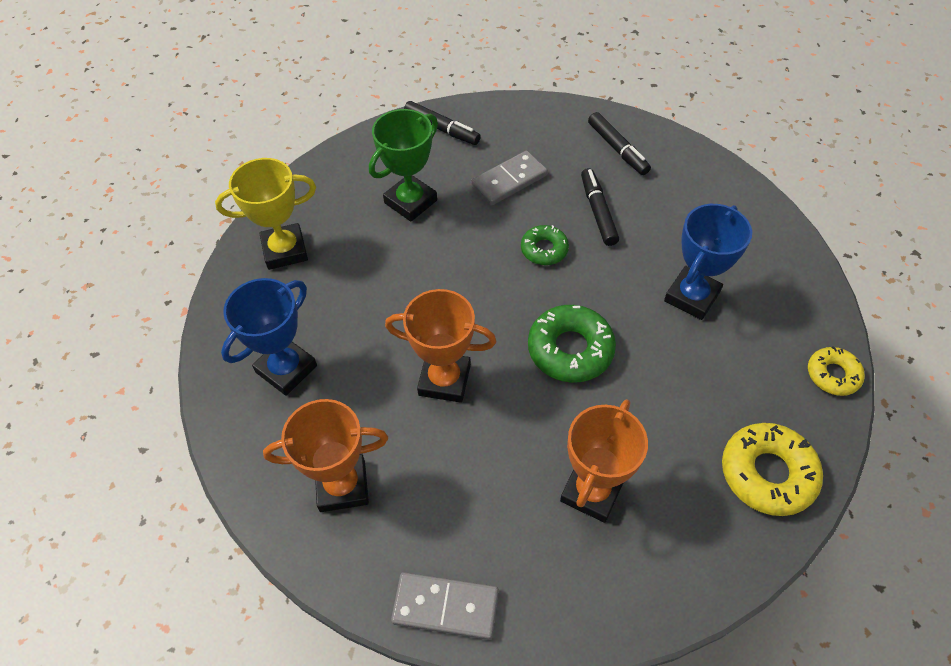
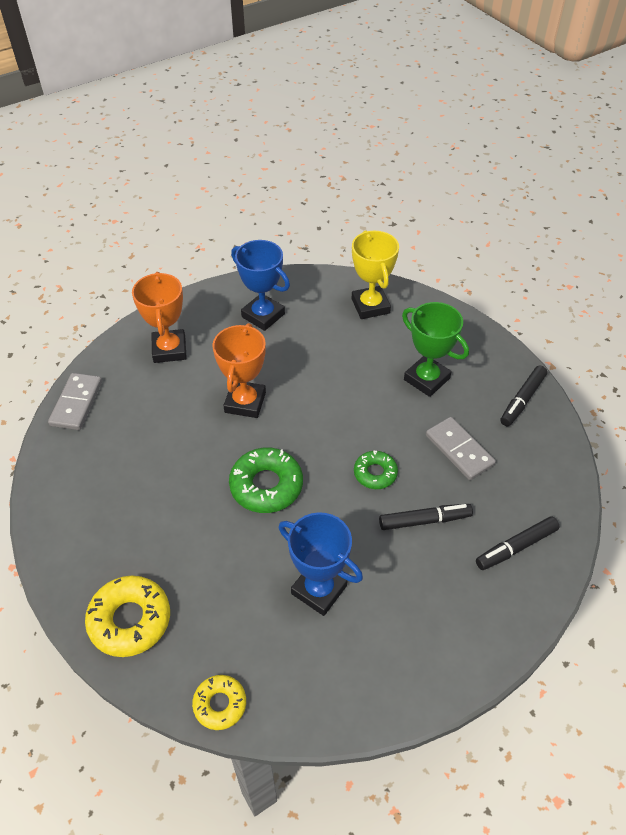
camera: 90 degrees right, 5 degrees down
orange trophy [560,399,648,523] -> none

